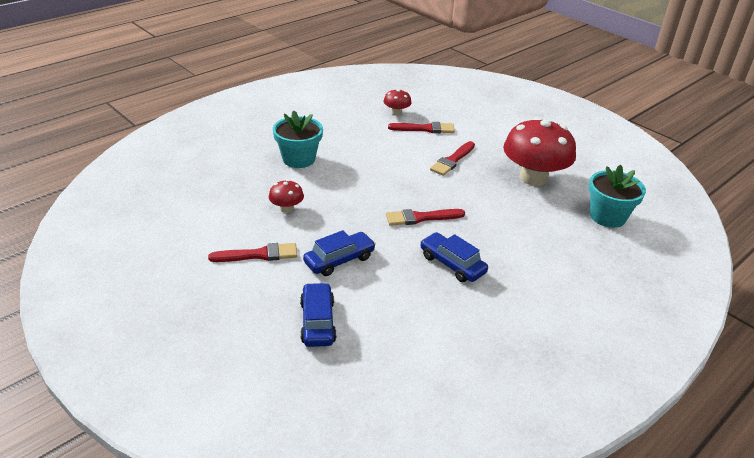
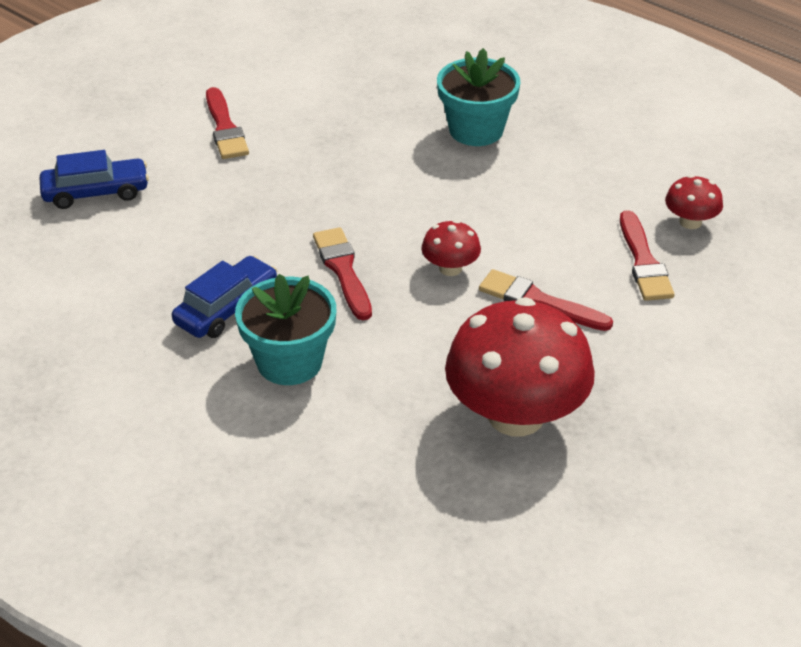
camera: 85 degrees right, 5 degrees up
red mushroom [269,180,304,213] -> red mushroom moved to [422,220,481,276]
blue car [303,230,376,276] -> none
turquoise flower pot [589,165,646,228] -> turquoise flower pot moved to [235,274,336,385]

